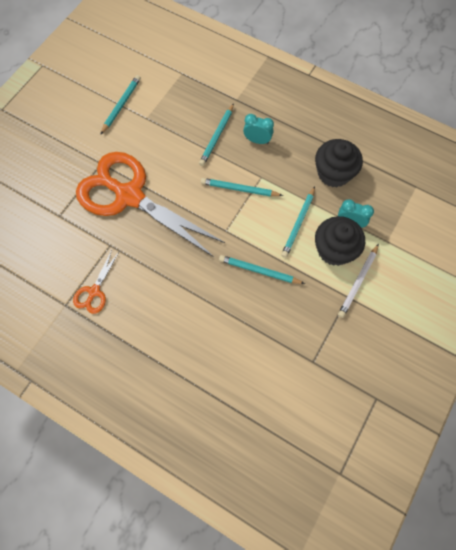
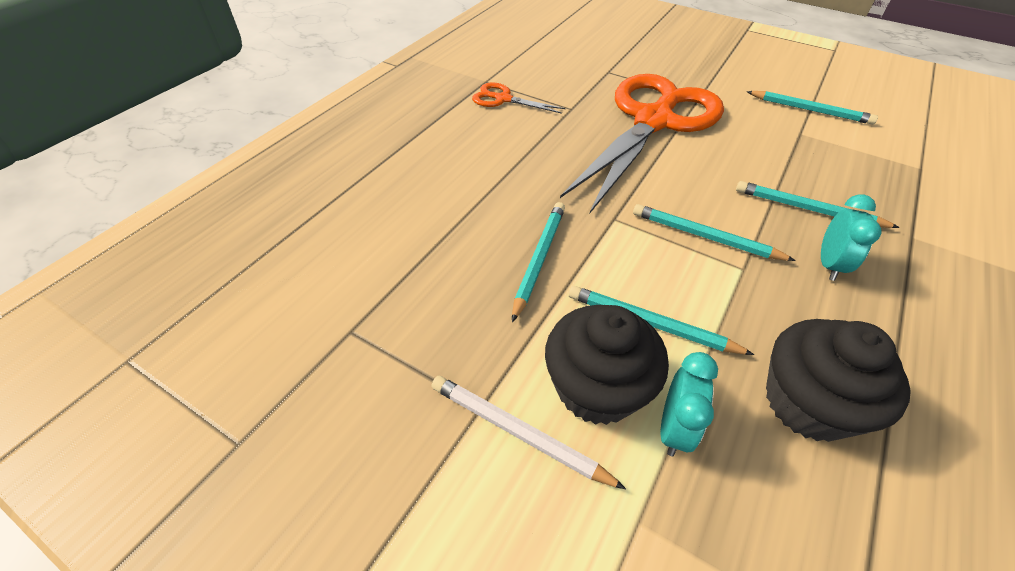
camera: 90 degrees right, 20 degrees down
turquoise pencil [201,178,283,197] -> turquoise pencil turned 75 degrees counterclockwise [633,204,796,261]

